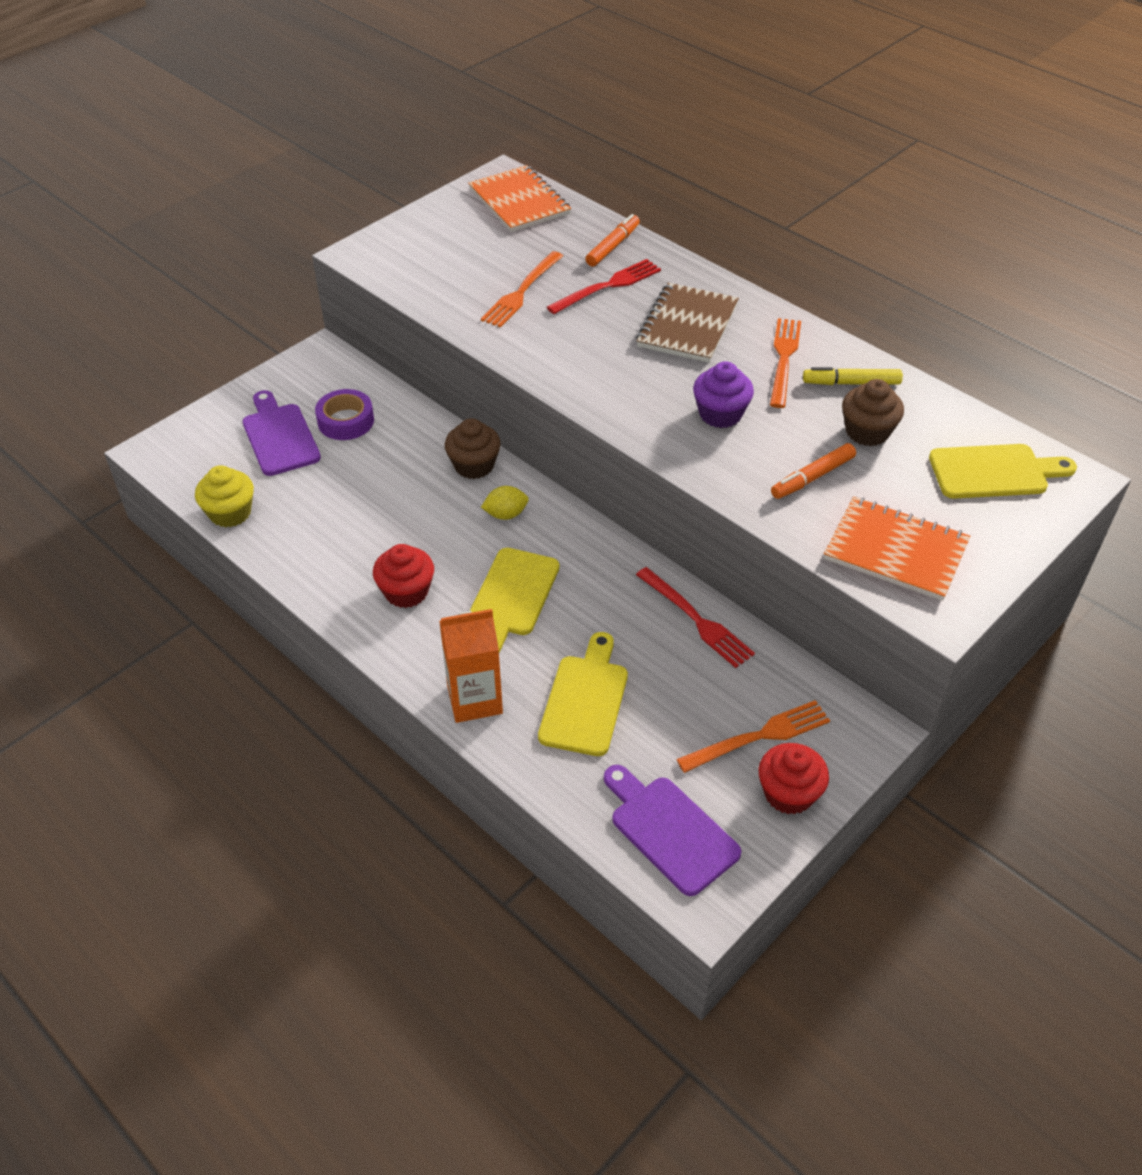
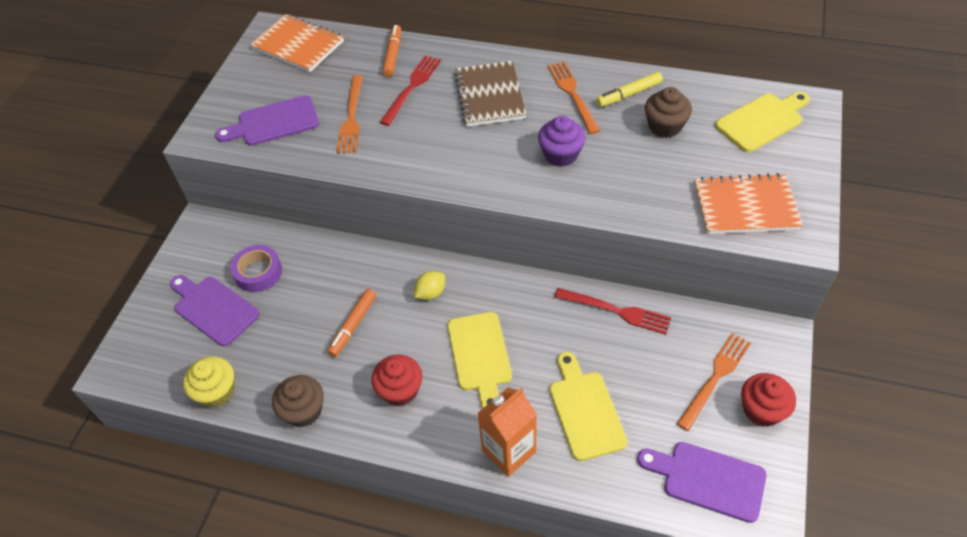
camera: 25 degrees left, 5 degrees up
brown cupcake [445,418,501,479] -> brown cupcake moved to [272,375,324,427]
orange marker [771,443,856,499] -> orange marker moved to [327,289,376,357]
none -> purple cutting board [215,95,319,146]

